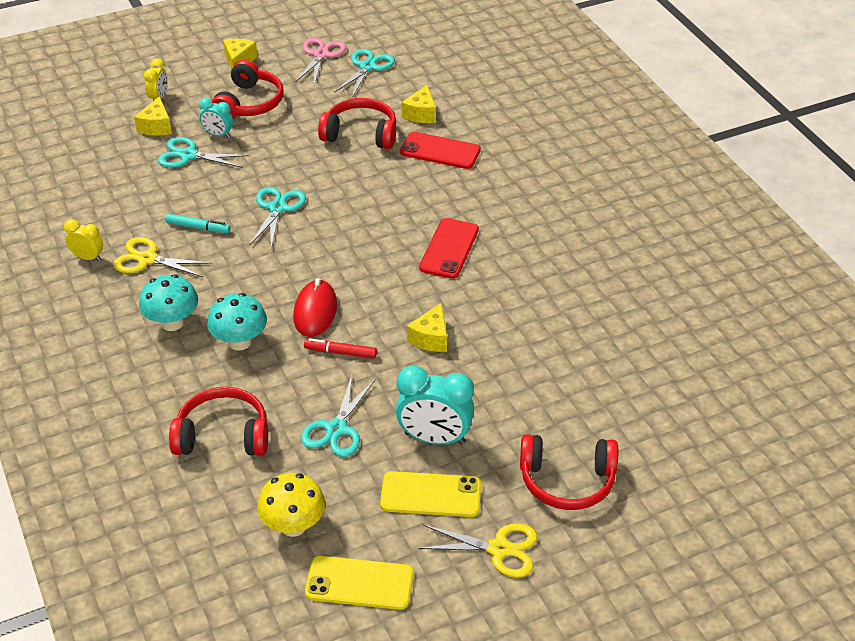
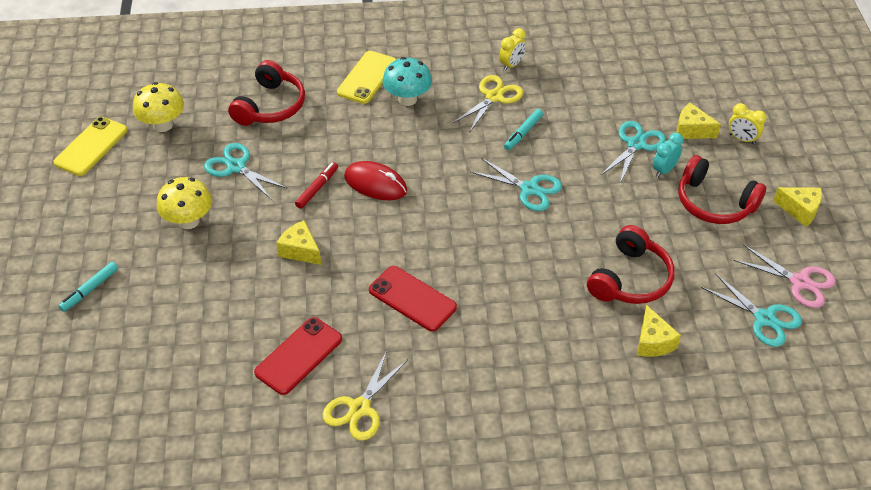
camera: 110 degrees right, 5 degrees up
turquoise mushroom [207,293,267,351] -> none
yellow phone [380,471,481,517] -> yellow phone moved to [337,51,397,104]
turquoise clock [396,365,474,445] -> yellow mushroom [157,177,212,229]
red phone [400,132,481,169] -> red phone moved to [254,317,342,395]
yellow cheese [402,85,436,123] -> yellow cheese turned 135 degrees counterclockwise [637,305,681,357]
yellow scissors [418,523,537,578] -> yellow scissors moved to [322,351,408,440]
red headphones [520,434,618,510] -> turquoise marker [59,262,118,312]

